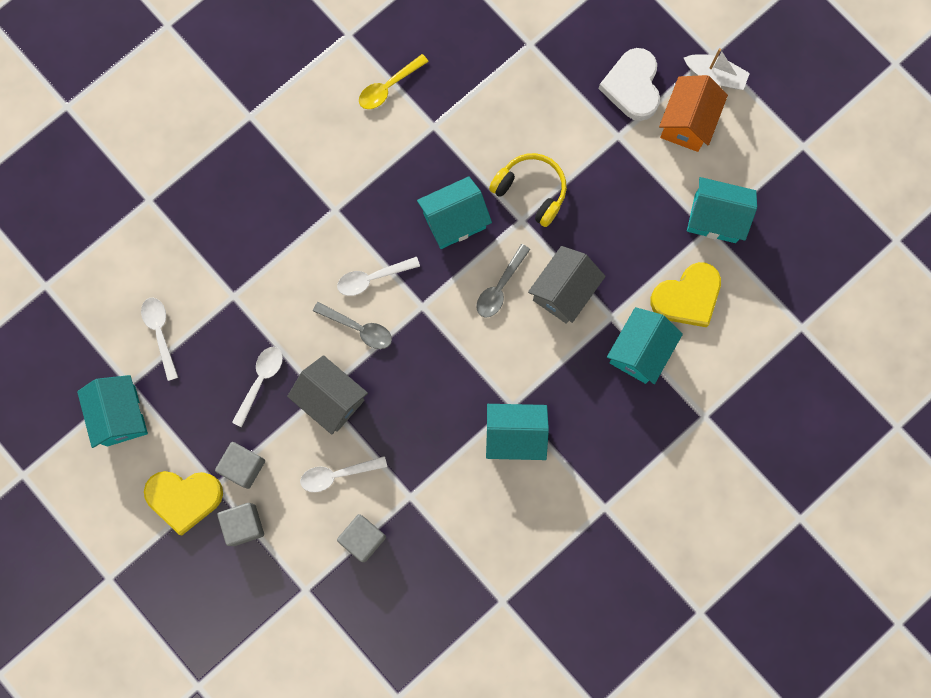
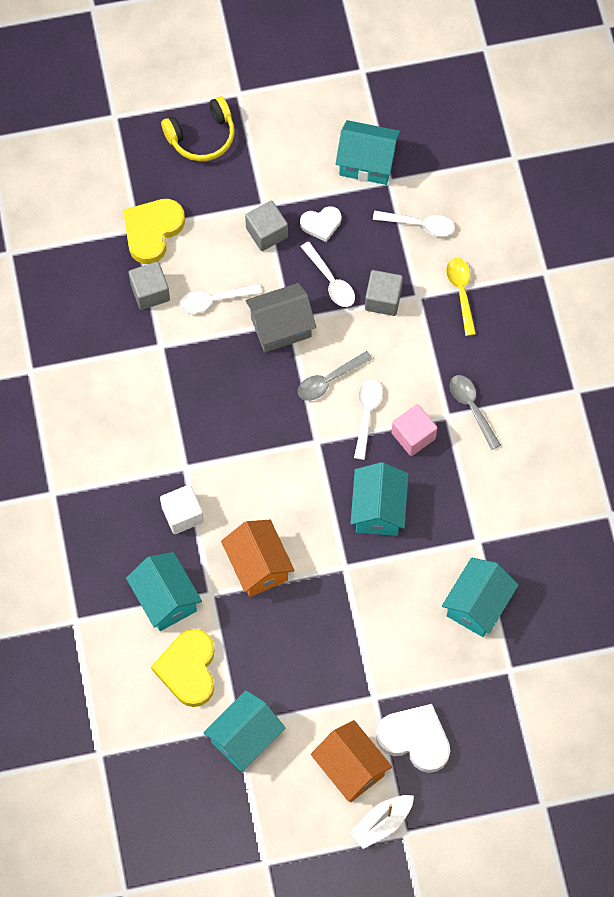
camera: 120 degrees right, 10 degrees down
yellow heart [144,471,223,535] -> yellow heart moved to [123,199,185,264]
grey cube [217,503,264,546] -> grey cube moved to [365,270,403,316]
white spoon [300,456,387,492] -> white spoon turned 120 degrees counterclockwise [180,284,262,314]
yellow spoon [359,54,429,109] -> yellow spoon moved to [446,258,476,336]
grey spoon [476,244,530,317] -> grey spoon moved to [450,375,501,450]
turquoise house [486,404,549,460] -> turquoise house moved to [442,558,519,637]
yellow headphones [489,153,567,227] -> yellow headphones moved to [161,96,235,161]
grey house [528,246,606,324] -> orange house [221,520,295,597]
none -> white cube [160,485,204,534]
none -> white heart [300,206,341,242]
none -> pink cube [392,404,437,456]

